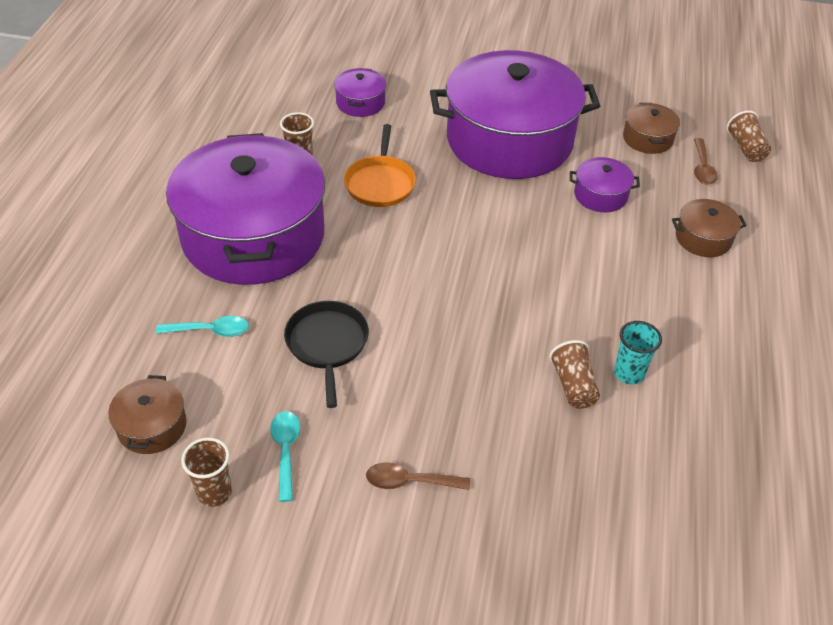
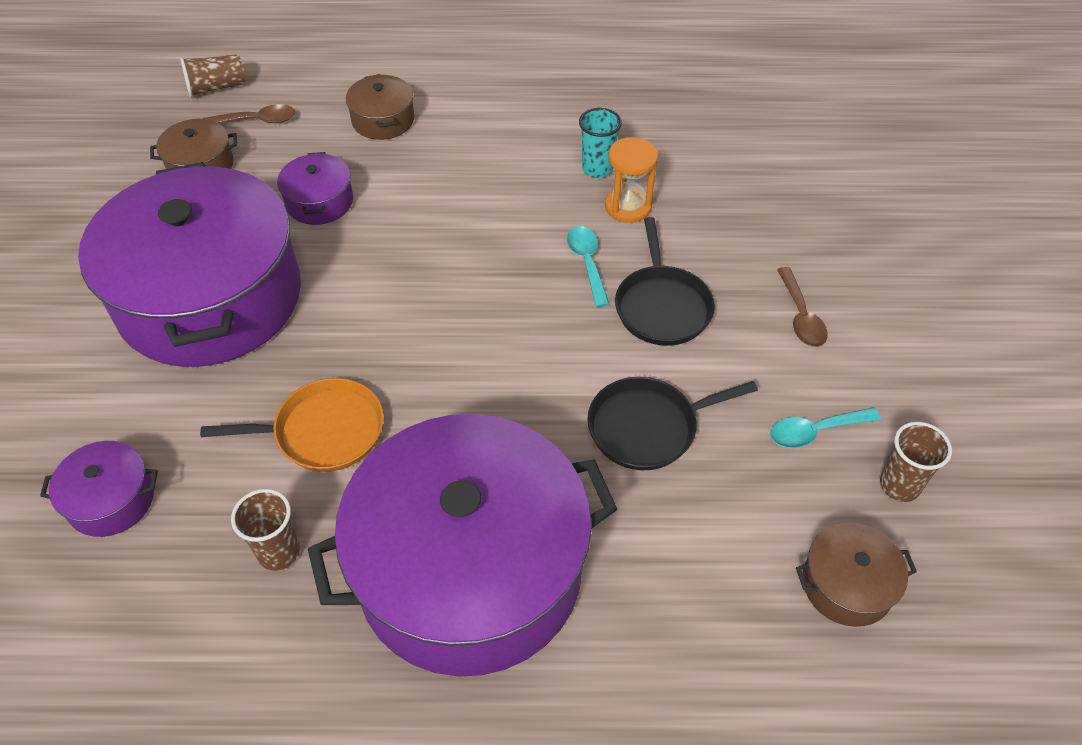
camera: 100 degrees left, 5 degrees up
turquoise spoon [156,316,249,337] -> turquoise spoon moved to [567,226,610,307]
brown cup [549,340,600,409] -> orange hourglass [605,137,658,223]
none -> black pan [615,217,715,346]

